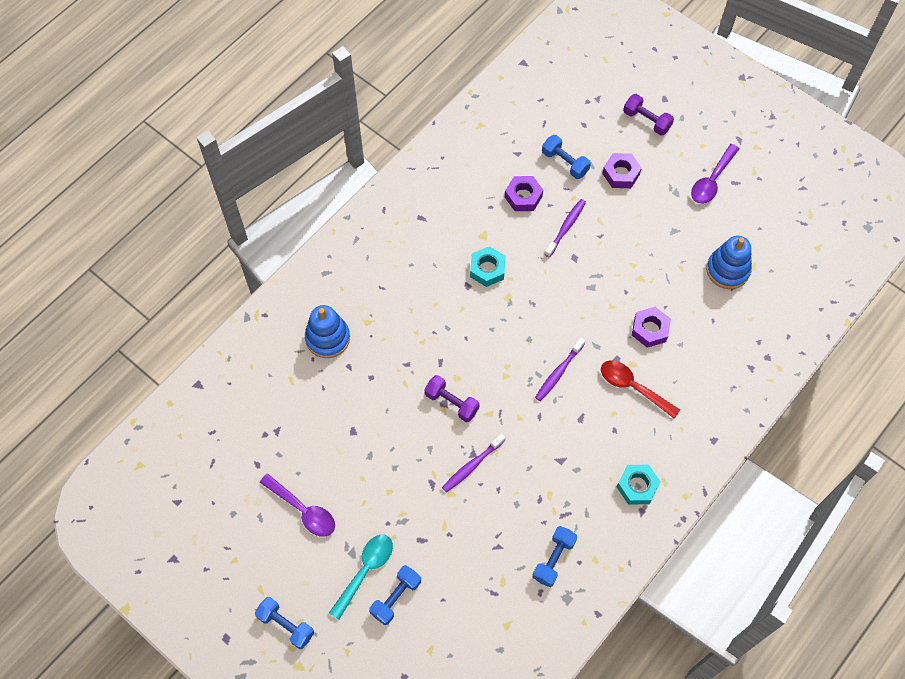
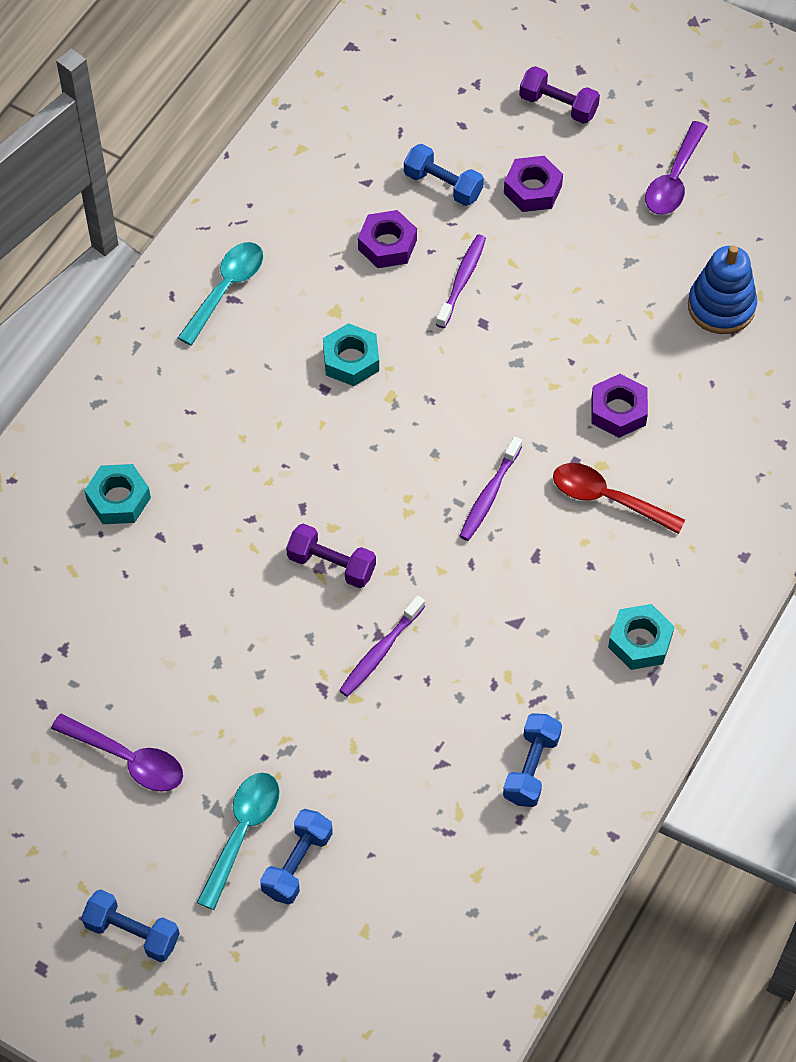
camera: 10 degrees left, 5 degrees down
blue stacking toy [305,305,350,358] -> turquoise nut [84,464,151,524]
none -> turquoise spoon [178,242,263,345]

